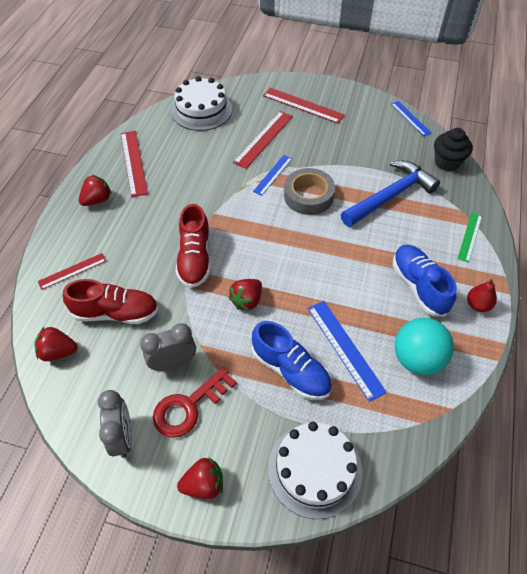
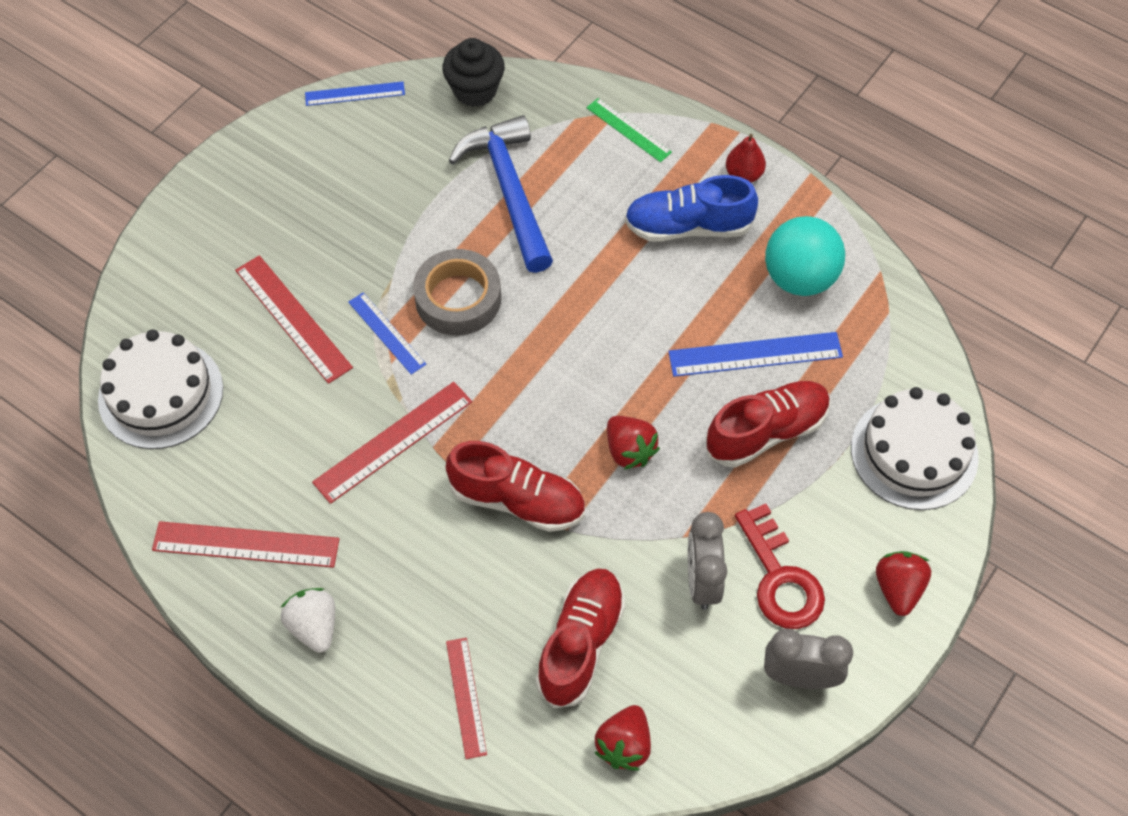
camera: 70 degrees left, 5 degrees up
red strawberry [79,174,112,206] -> white strawberry [281,588,335,653]
blue shoe [252,321,332,400] -> red shoe [706,381,831,467]
red ruler [263,88,345,124] -> red ruler moved to [312,382,472,504]

